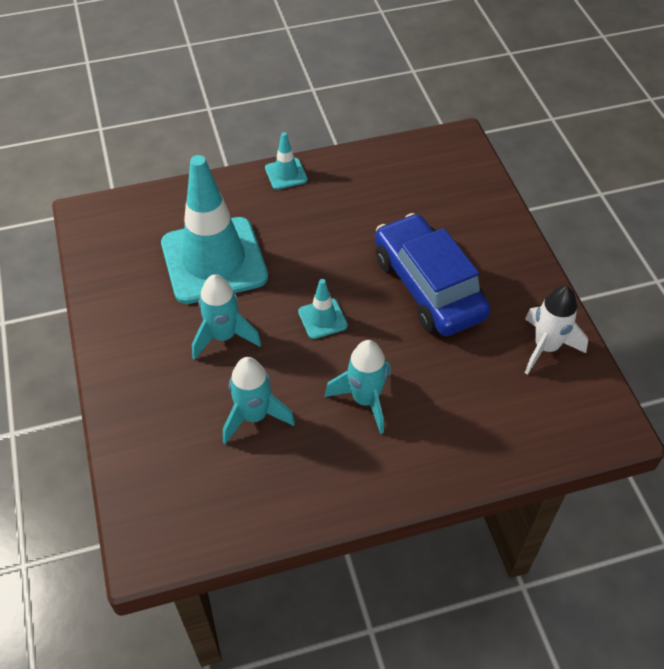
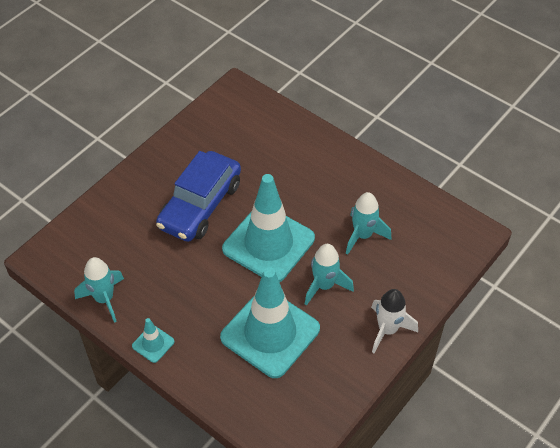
camera: 125 degrees left, 0 degrees up
turquoise traffic cone [298,279,348,339] -> turquoise traffic cone [222,174,315,282], size x2.38
turquoise rocket [325,340,391,434] -> turquoise rocket moved to [74,257,124,323]
white rocket [525,286,588,375] -> white rocket moved to [371,289,418,353]

